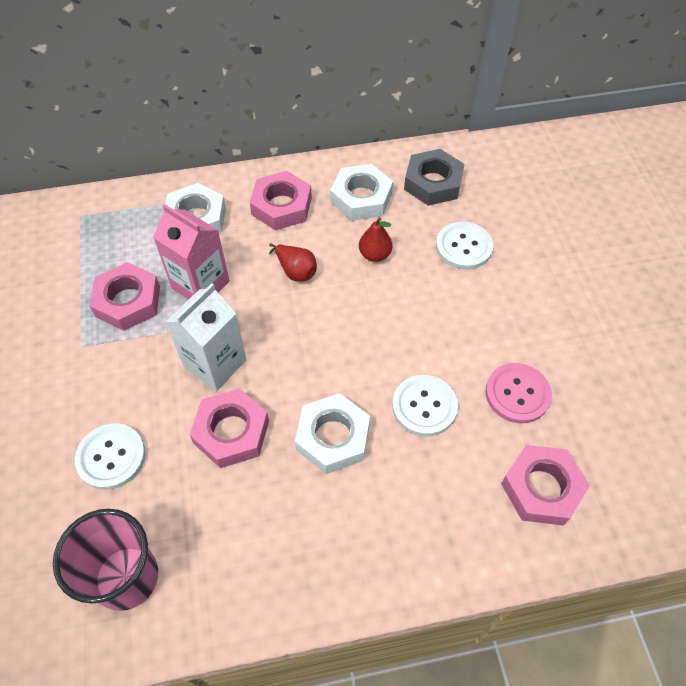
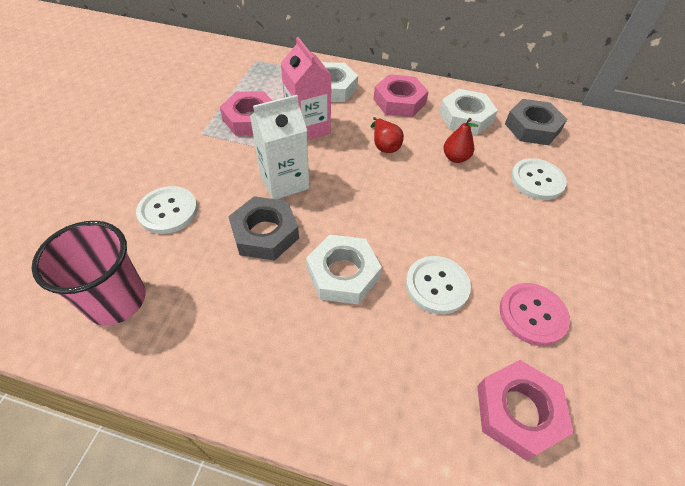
camera: 25 degrees right, 5 degrees down
pink nut [189,388,269,468] -> grey nut [228,196,299,260]

